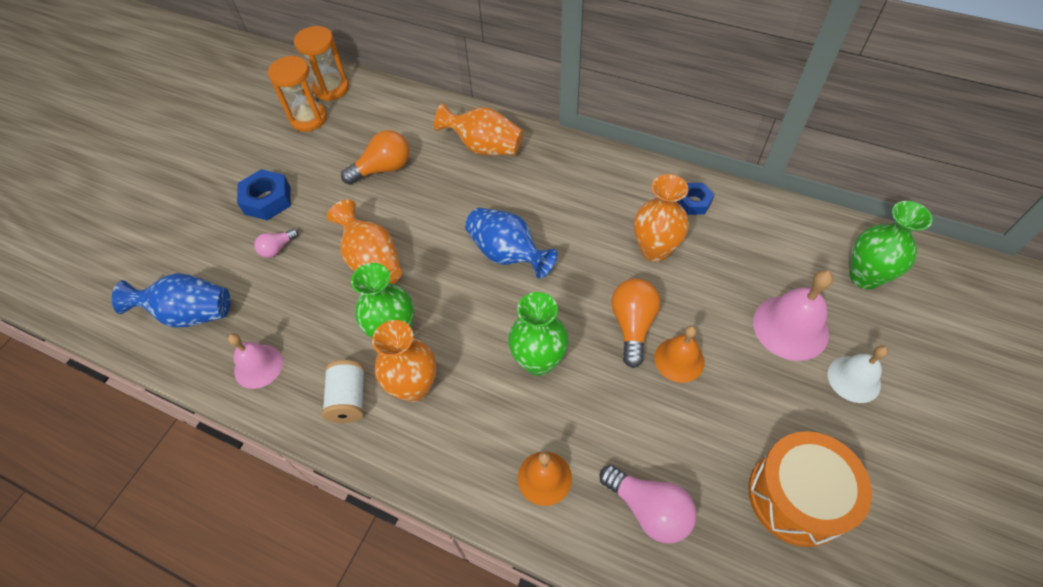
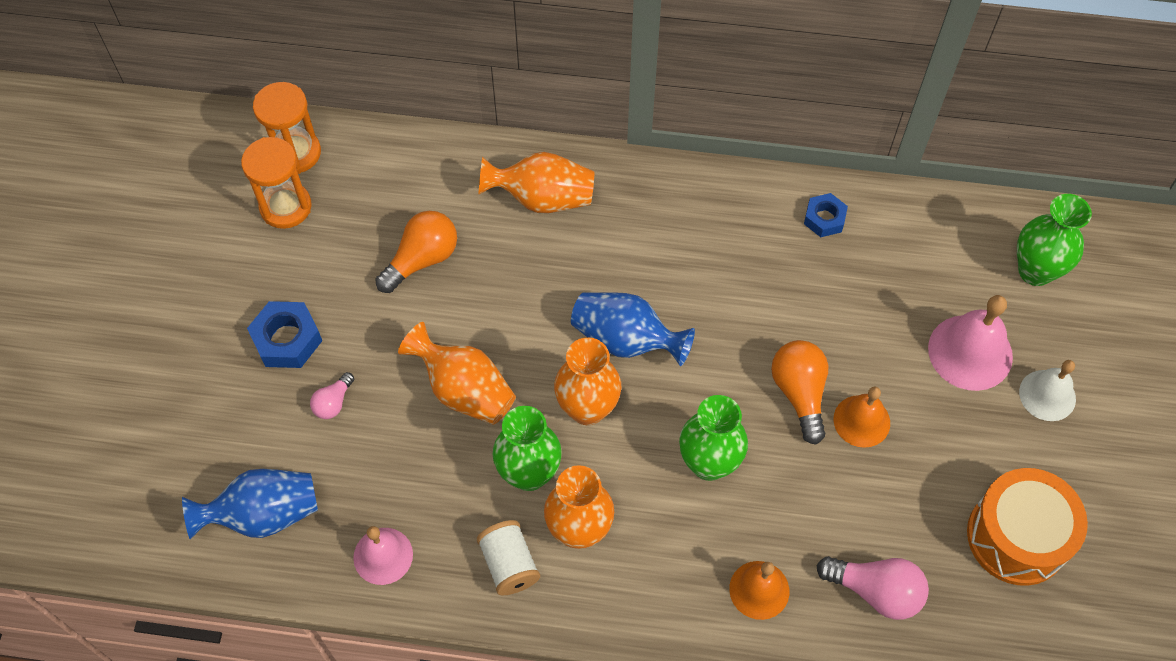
camera: 20 degrees left, 5 degrees up
orange vase [634,174,689,262] -> orange vase moved to [554,337,621,425]

